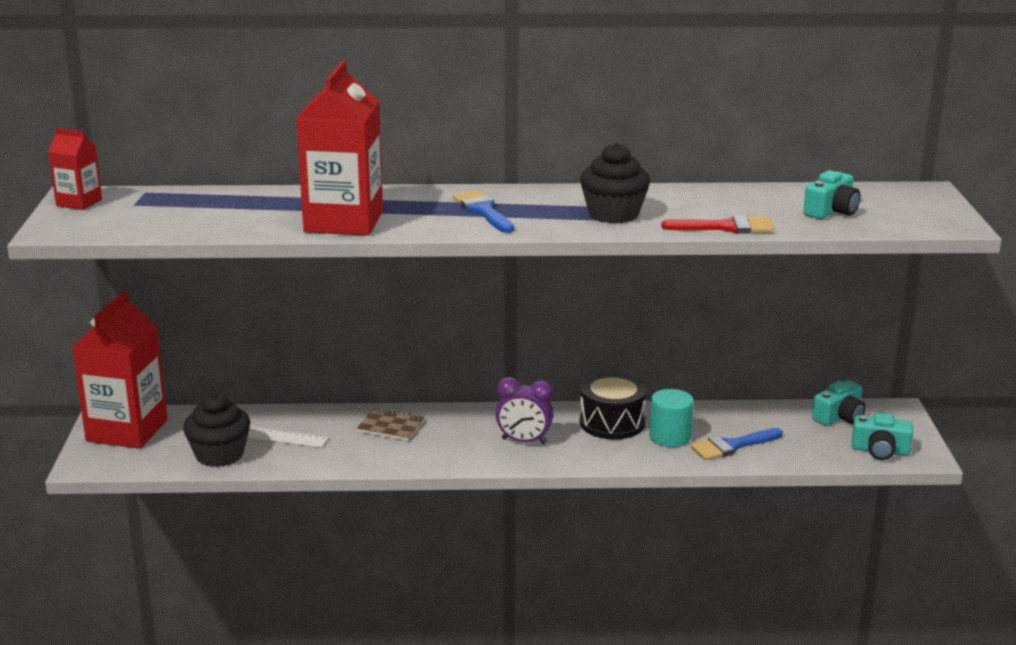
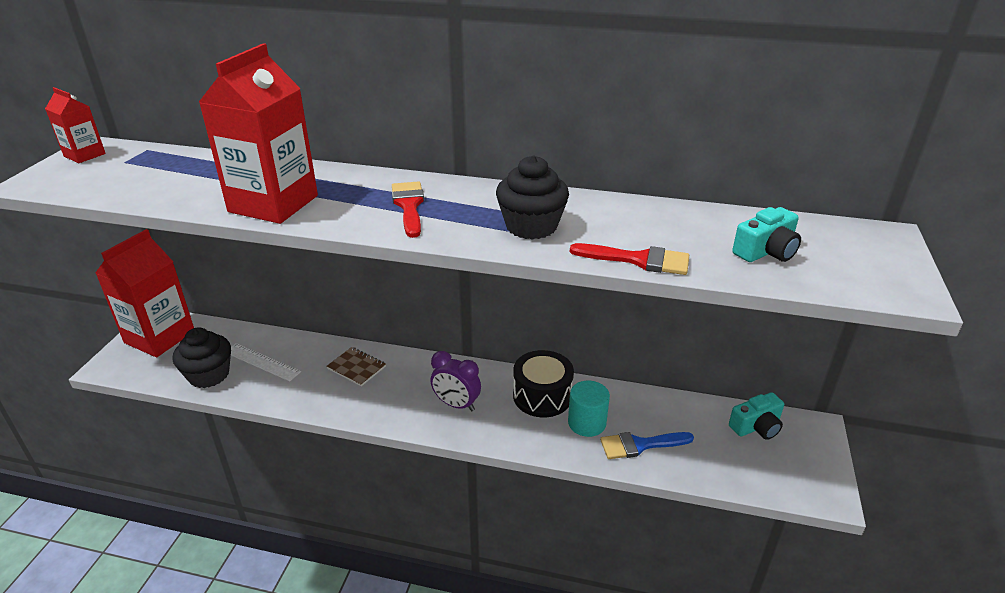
camera: 15 degrees right, 10 degrees up
blue brush [453,190,514,233] -> red brush [392,181,424,238]
turquoise camera [852,413,913,460] -> none

